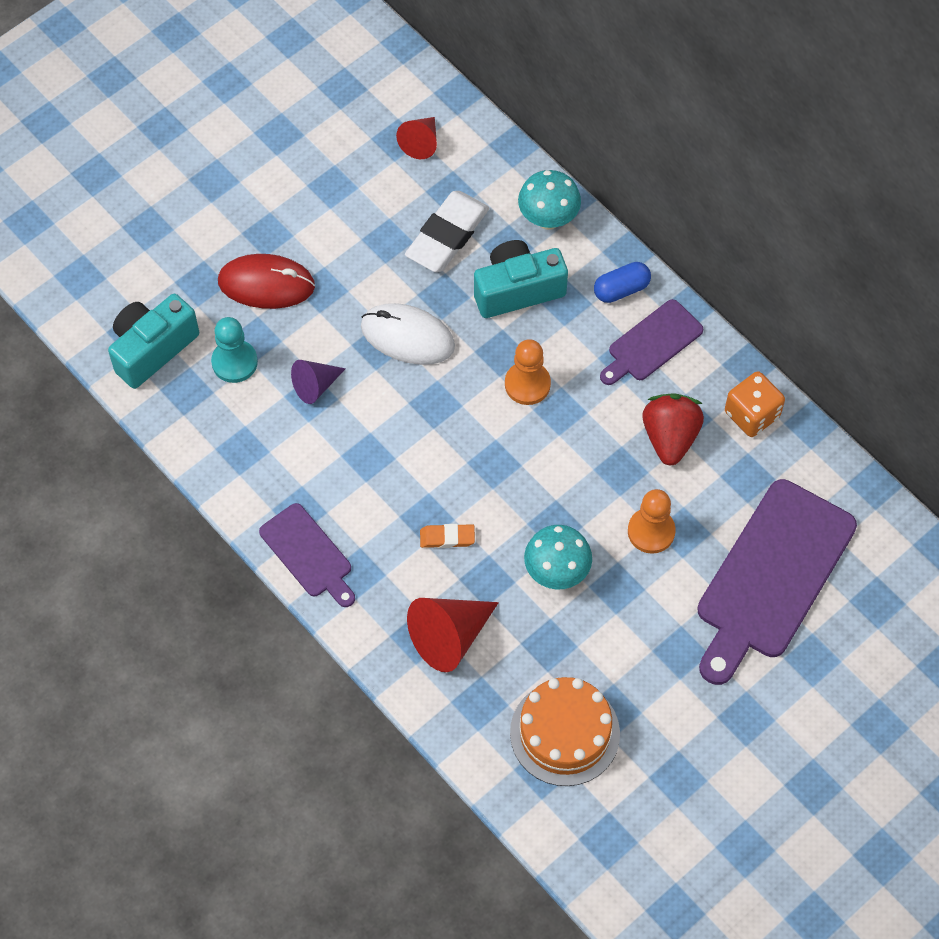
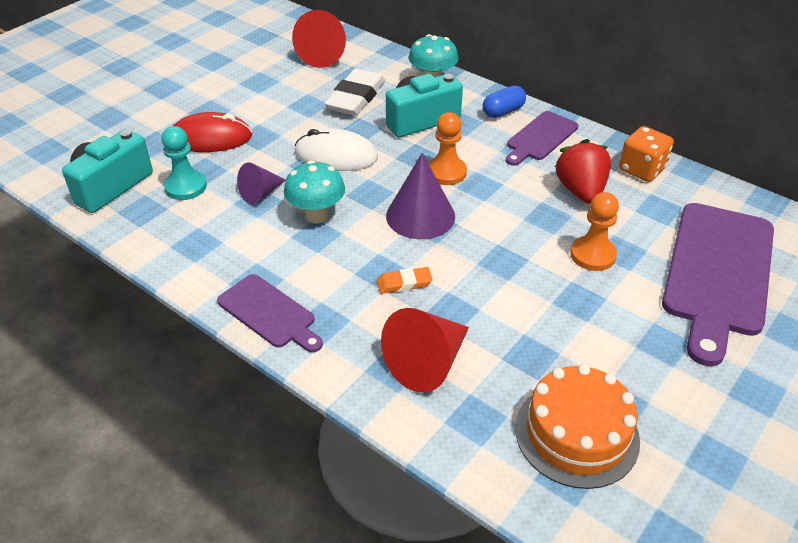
camera: 10 degrees left, 20 degrees down
red cone [396,117,437,159] -> red cone [292,10,346,68], size x1.64
turquoise mushroom [524,525,592,589] -> turquoise mushroom moved to [284,161,345,223]
none -> purple cone [386,153,455,239]

